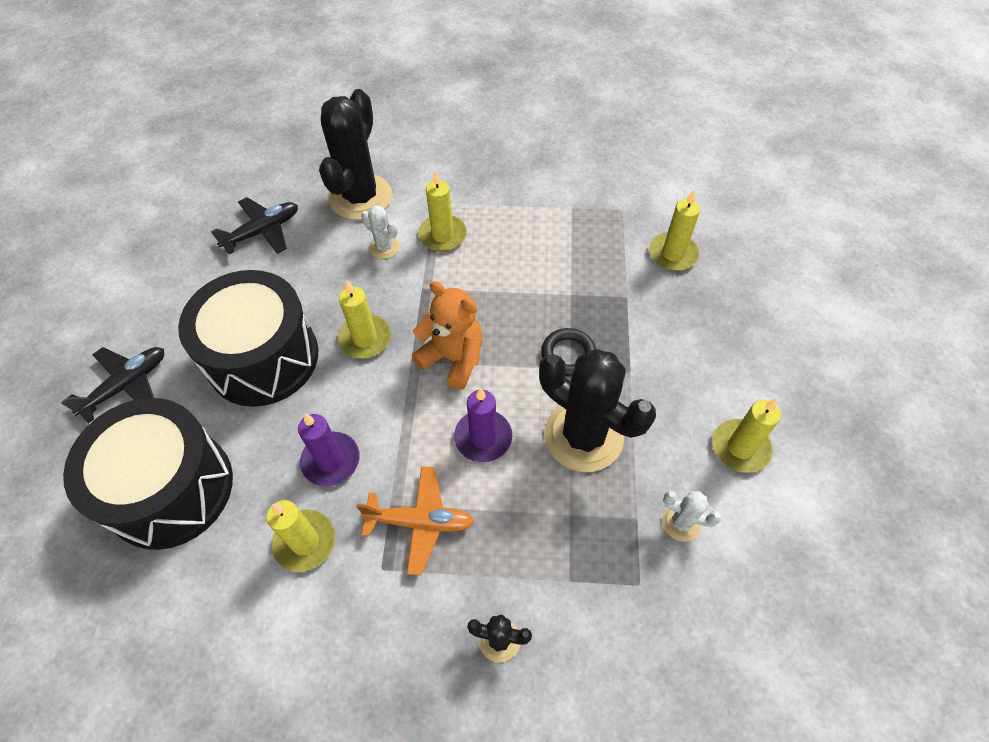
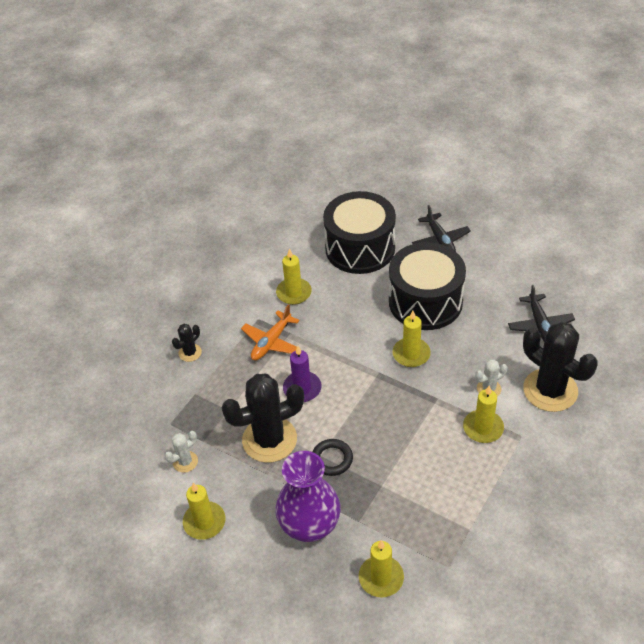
camera: 120 degrees right, 10 degrees down
purple candle [298,413,360,487] -> none
orange teddy bear [412,281,483,390] -> none
none -> purple vase [275,451,341,542]

